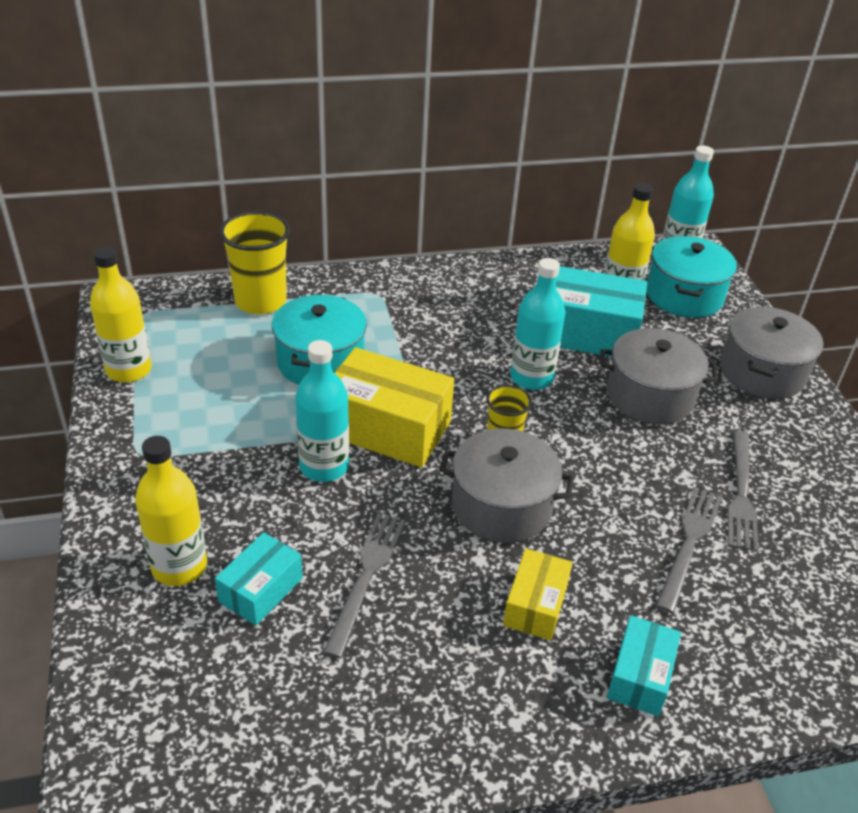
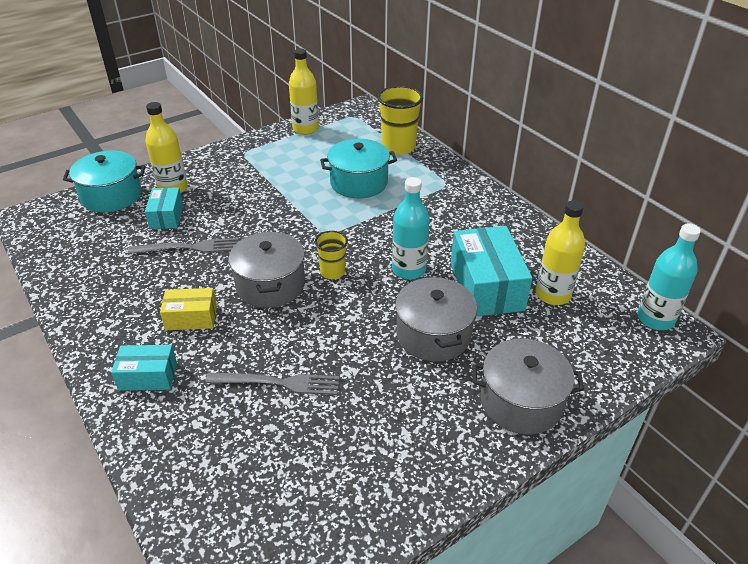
camera: 70 degrees right, 0 degrees up
turquoise box [215,532,303,626] -> turquoise box turned 75 degrees clockwise [145,188,183,229]
turquoise bottle [295,340,349,482] -> none
yellow box [335,347,454,468] -> none
turquoise pot [646,236,737,318] -> turquoise pot moved to [63,151,145,212]
grey fork [728,431,758,552] -> none

